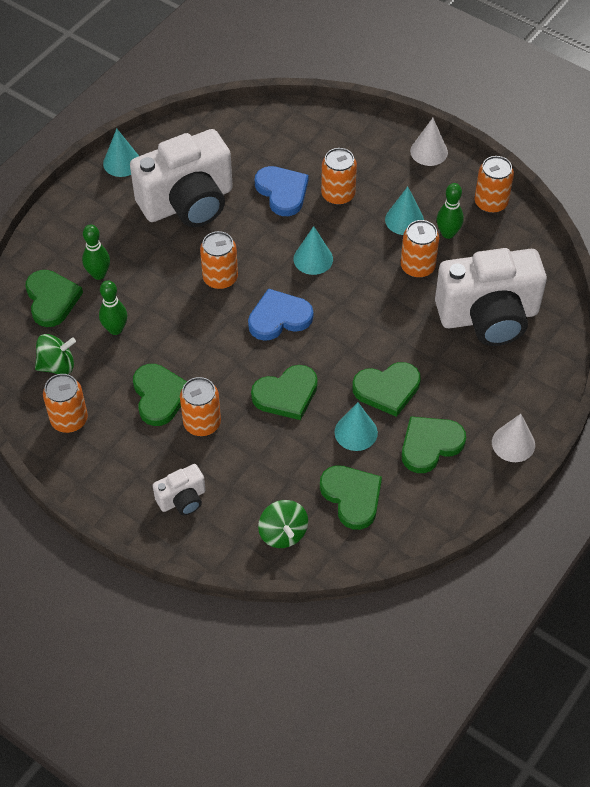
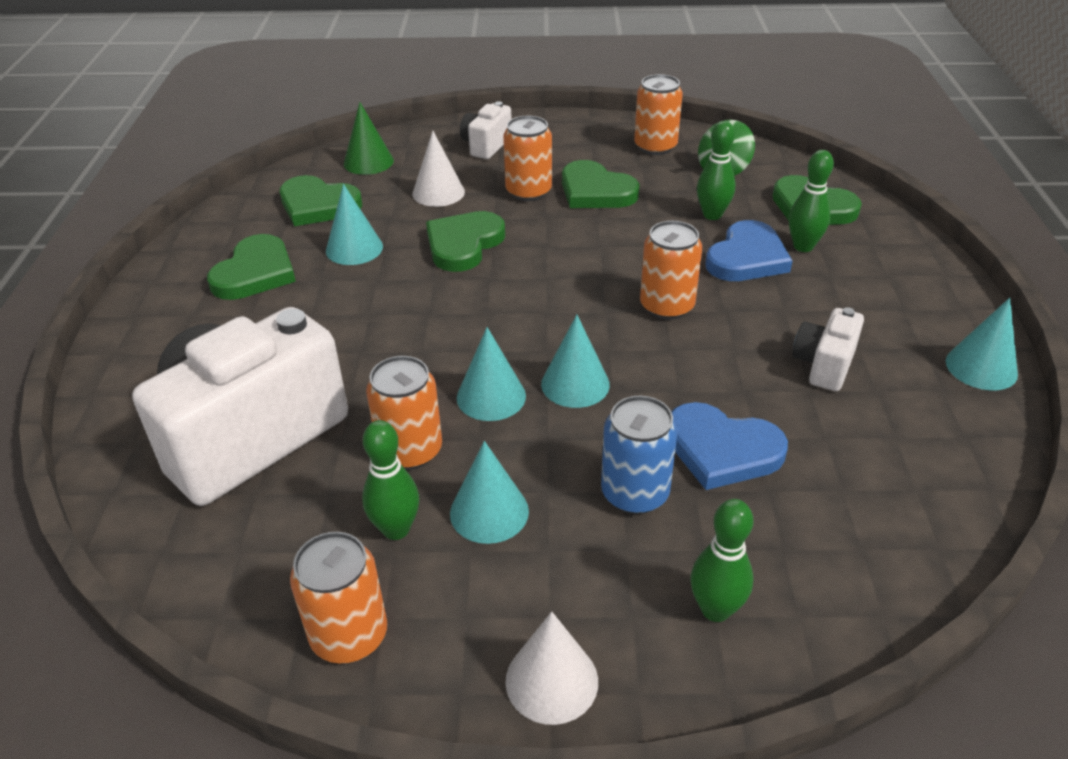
camera: 145 degrees right, 15 degrees down
white camera [130,129,233,227] -> white camera [792,307,864,391], size x0.45
blue heart [248,289,313,341] -> blue heart moved to [705,220,793,281]
green spinning top [258,500,308,548] -> green cone [344,102,394,175]
orange can [321,148,357,205] -> blue can [601,396,678,514]
green heart [352,362,421,417] -> none
white cone [492,414,535,462] -> white cone moved to [412,131,465,207]
none -> turquoise cone [457,327,526,421]
none -> green bowling pin [691,499,753,622]

